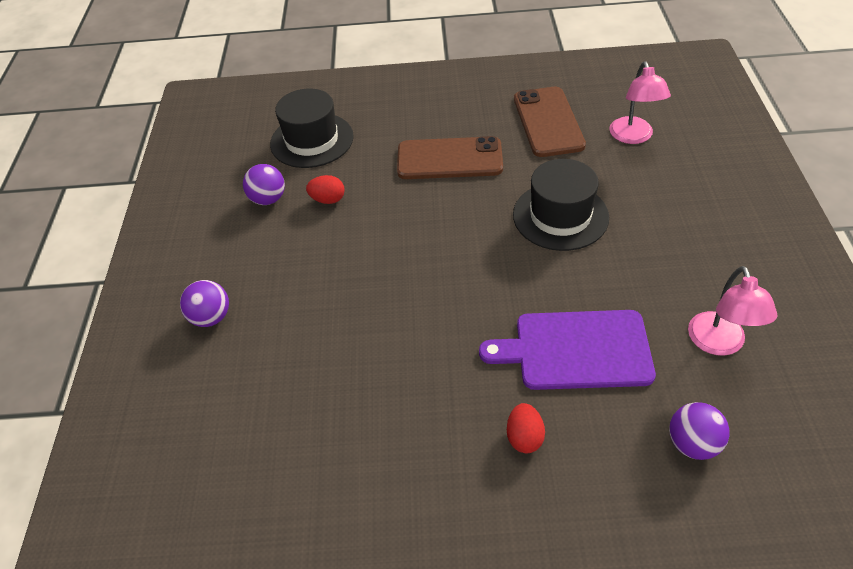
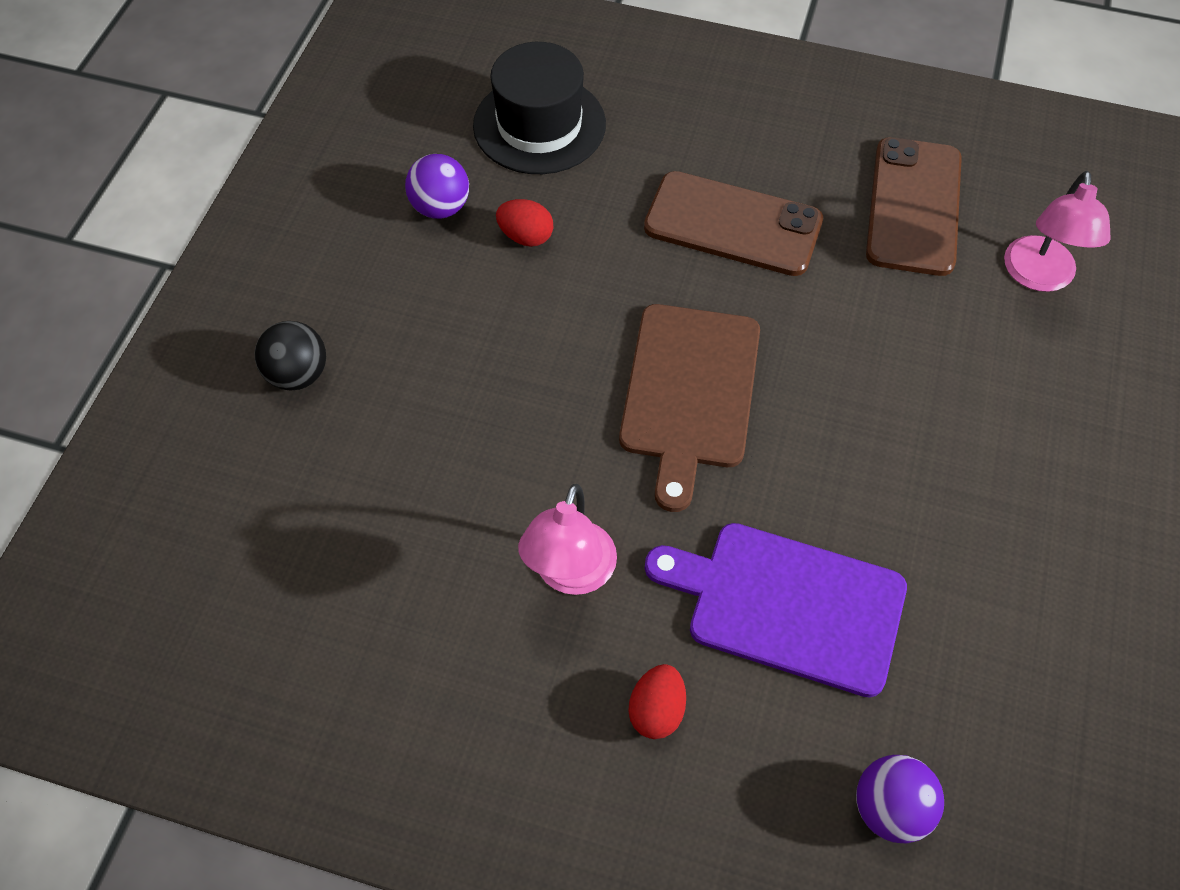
camera: 15 degrees right, 10 degrees up
purple ball [180,280,229,327] -> black ball [255,321,326,390]
black hat [513,159,609,251] -> none
pink lamp [688,266,777,356] -> pink lamp moved to [518,484,617,595]
none -> brown cutting board [619,304,760,512]

